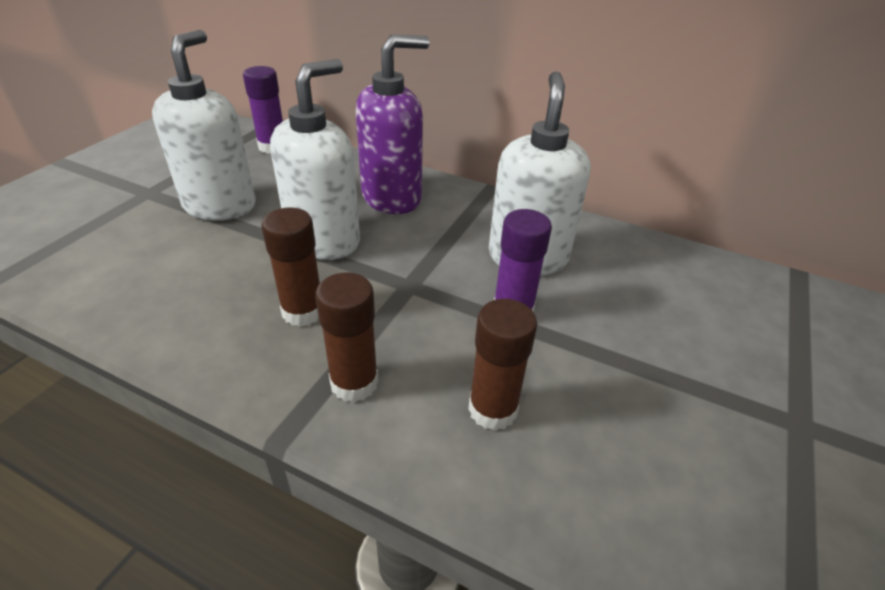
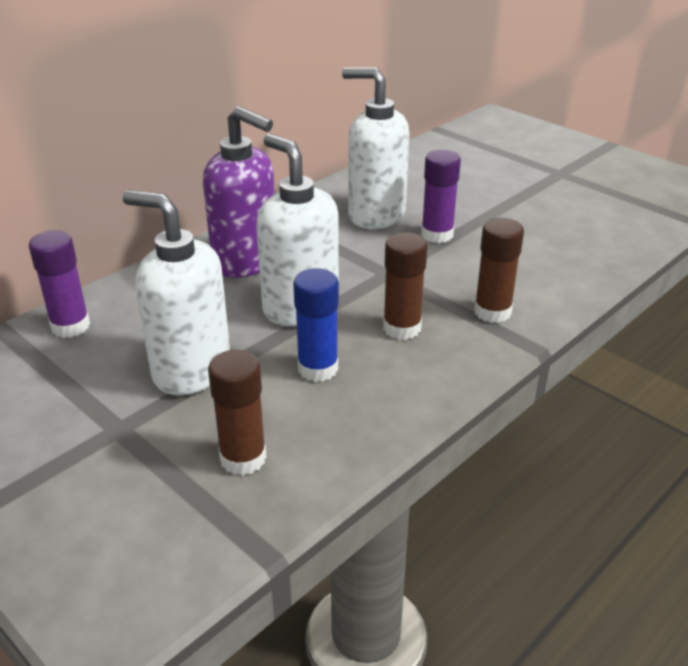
camera: 70 degrees left, 5 degrees down
purple soap dispenser [356,34,429,214] -> purple soap dispenser turned 135 degrees clockwise [203,106,275,278]
brown glue stick [468,299,537,431] -> brown glue stick moved to [208,350,266,475]
none -> blue glue stick [293,268,339,382]

